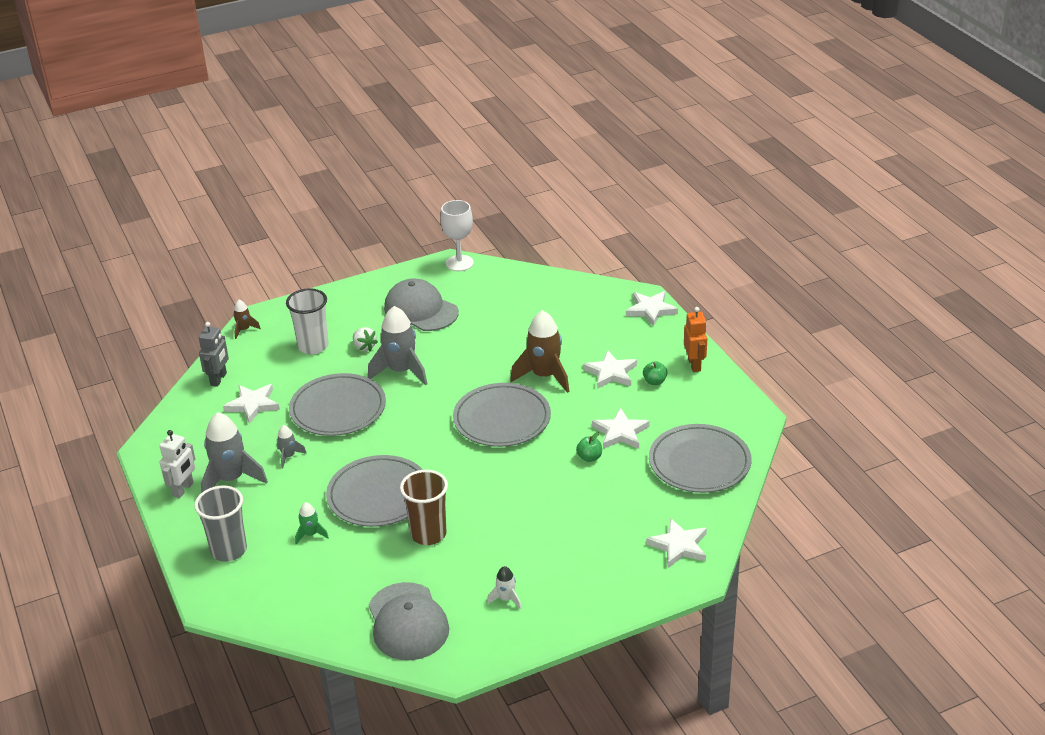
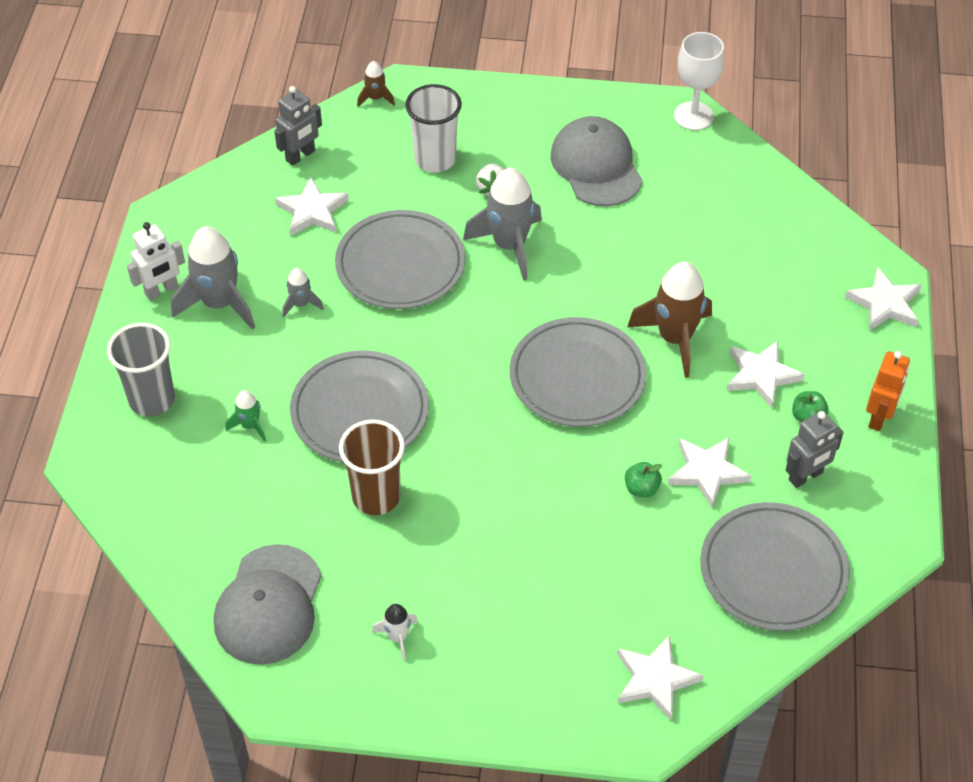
camera: 30 degrees right, 15 degrees up
none -> grey robot [786,411,844,488]

